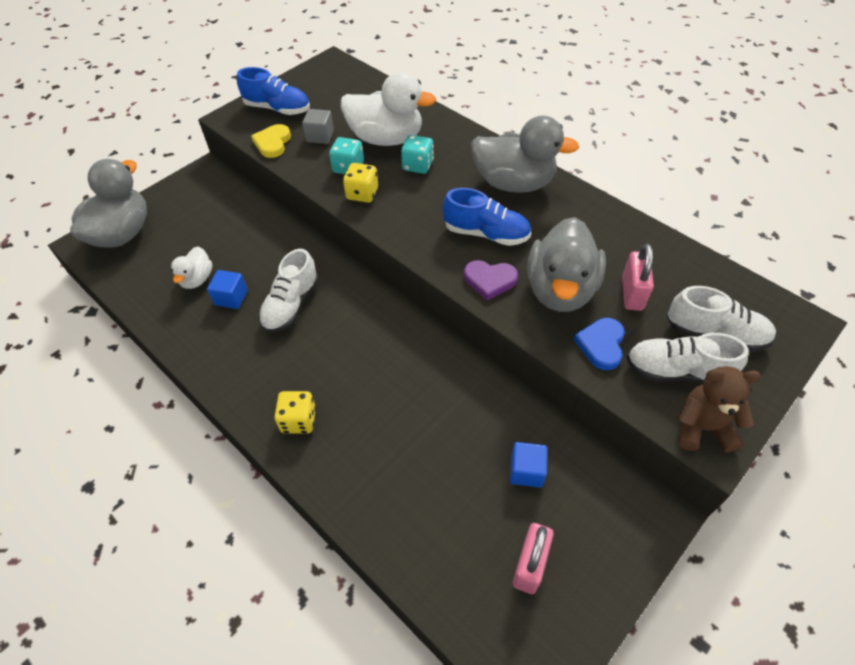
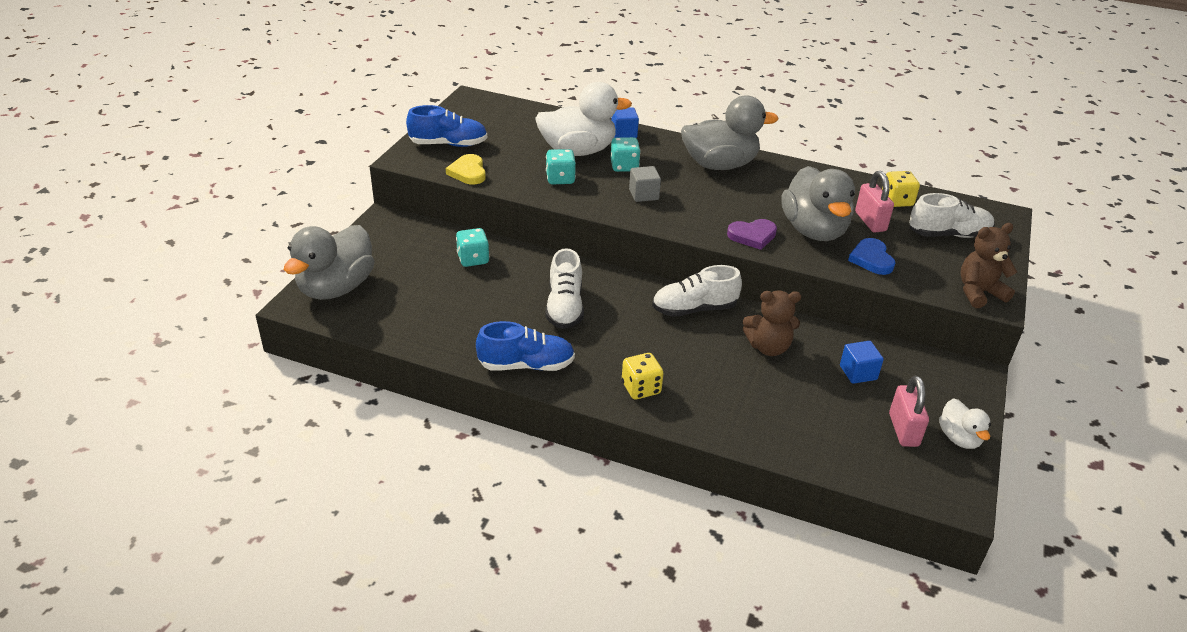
camera: 25 degrees left, 15 degrees down
grey duck [70,159,147,248] -> grey duck turned 150 degrees counterclockwise [284,225,375,300]
white duck [171,247,212,289] -> white duck moved to [939,398,991,449]
blue cube [207,270,248,309] -> blue cube moved to [611,107,639,138]
grey cube [302,109,334,144] -> grey cube moved to [629,166,661,202]
yellow dice [343,163,378,203] -> yellow dice moved to [882,171,920,207]
blue shoe [443,188,531,246] -> blue shoe moved to [476,321,575,371]
white shoe [626,333,749,384] -> white shoe moved to [652,265,742,317]
none -> turquoise dice [456,228,489,267]
none -> brown teddy bear [743,290,801,356]

